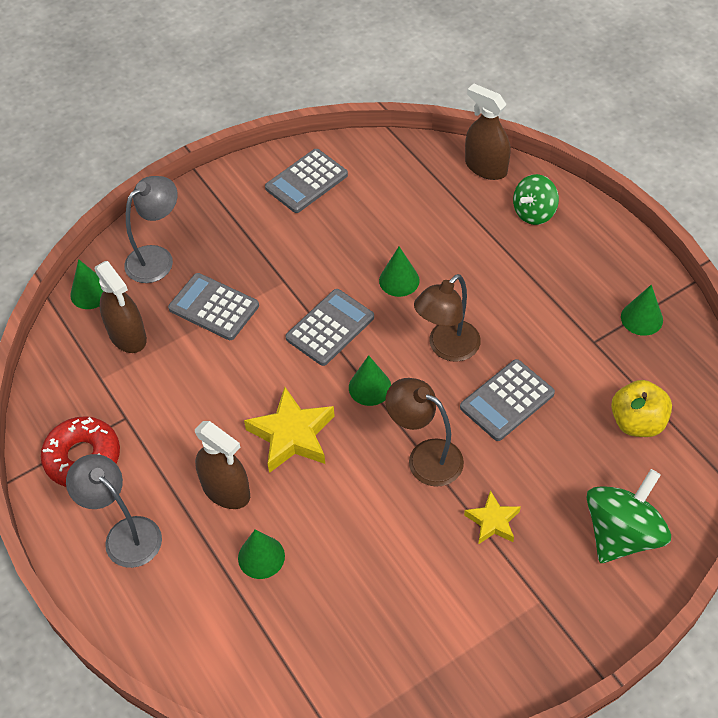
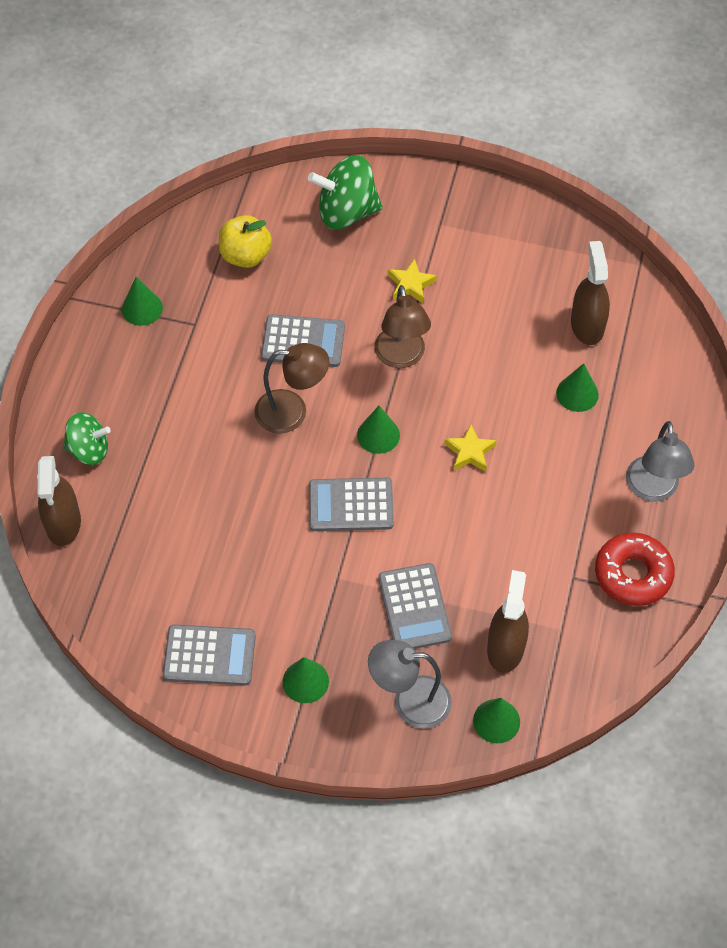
camera: 135 degrees left, 5 degrees up
brown spray bottle [195,421,250,509] -> brown spray bottle moved to [571,241,610,345]
yellow star [244,387,335,473] -> yellow star [444,424,497,472], size x0.59
green cone [379,247,420,297] -> green cone moved to [283,657,329,703]

